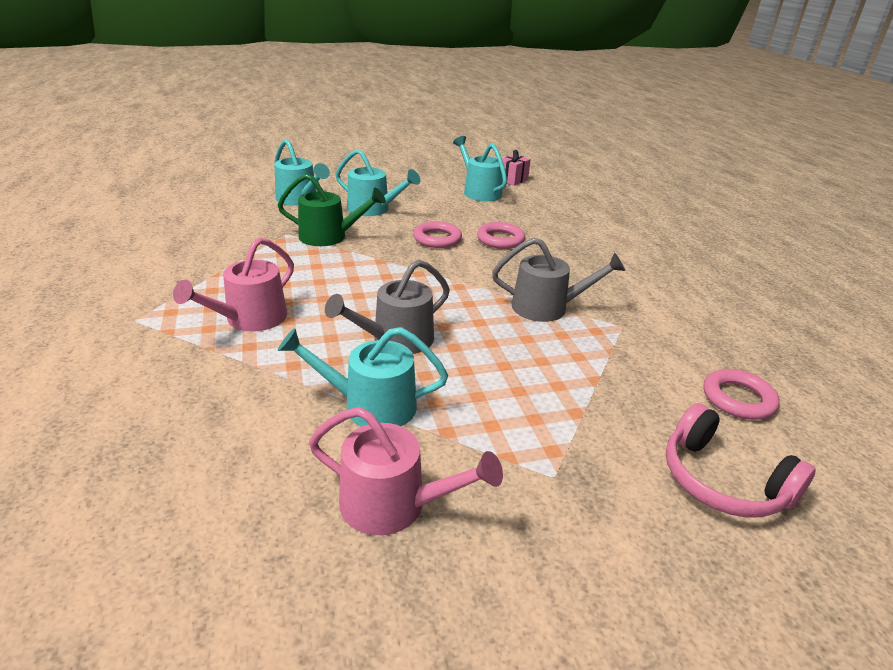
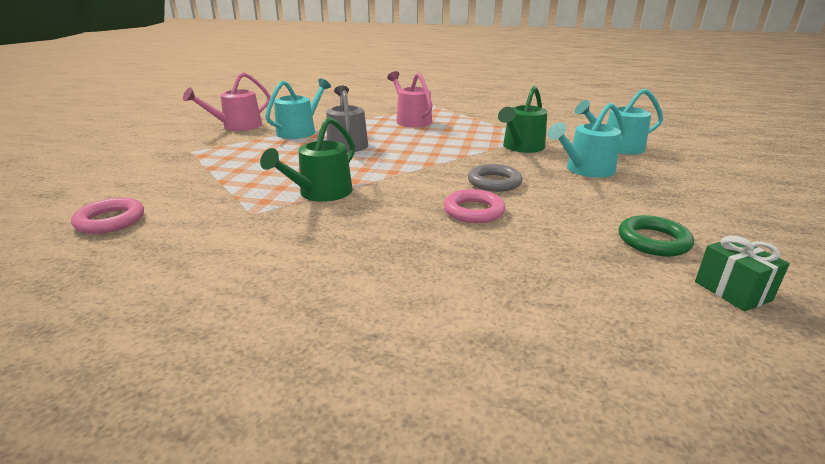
camera: 120 degrees right, 5 degrees down
pink ring [413,221,462,248] -> grey ring [468,164,522,192]
turquoise watering can [453,136,507,201] -> green ring [619,215,694,257]
grey watering can [492,238,625,322] -> green watering can [260,117,355,202]
pink gift [502,150,531,186] -> green gift [695,236,790,311]
pink headphones [666,403,816,518] -> none

